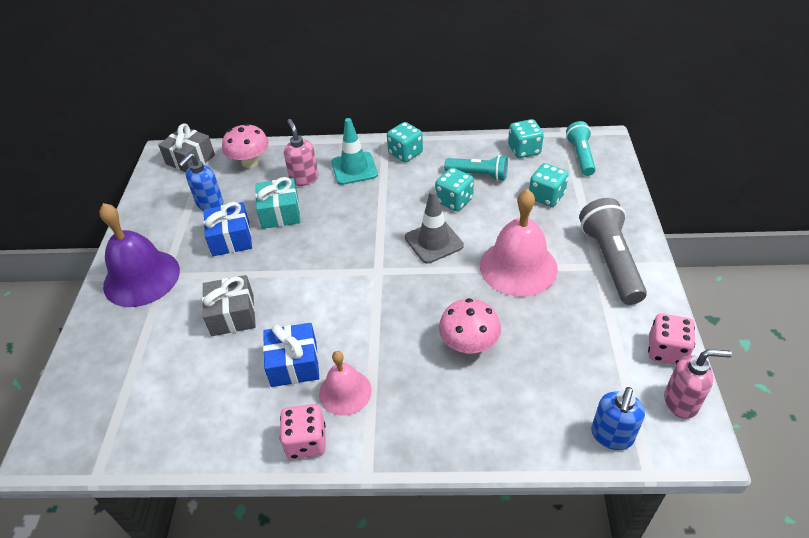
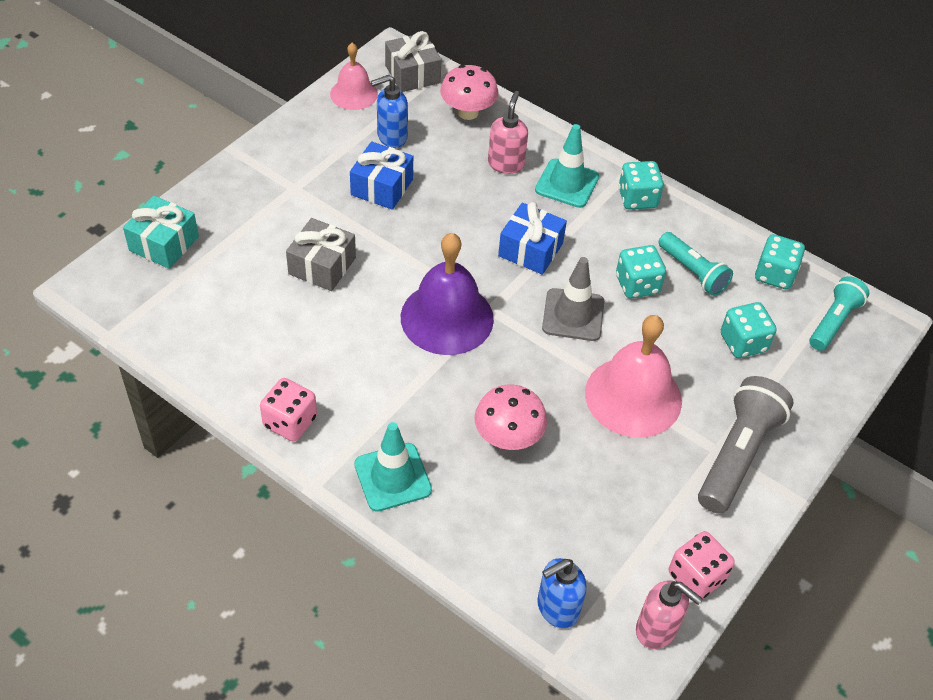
camera: 30 degrees right, 5 degrees up
purple bell [99,203,180,307] -> purple bell moved to [401,233,494,355]
turquoise gift [255,177,300,229] -> turquoise gift moved to [123,196,199,269]
blue gift [263,323,319,387] -> blue gift moved to [498,202,567,275]
pink bell [319,351,372,416] -> pink bell moved to [330,43,378,110]
none -> turquoise traffic cone [354,422,432,512]

